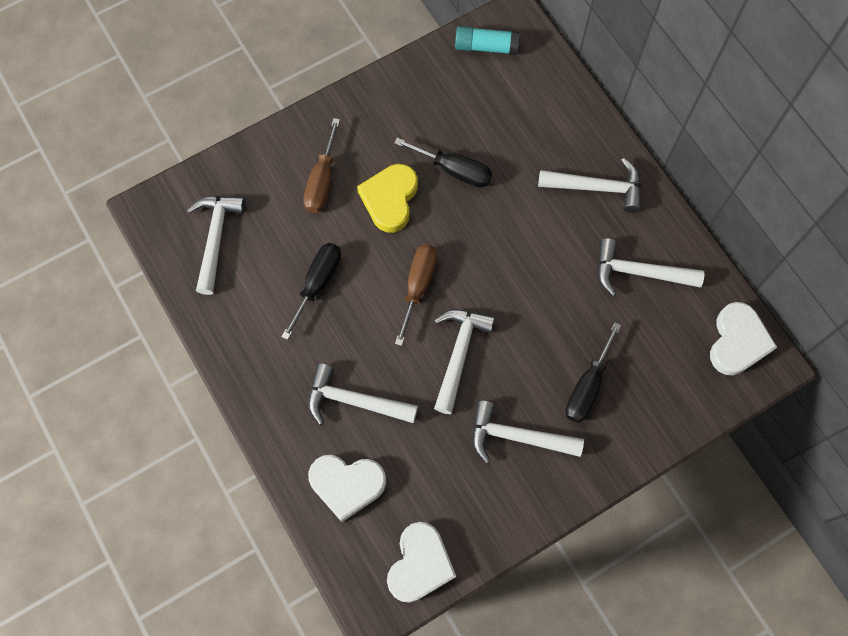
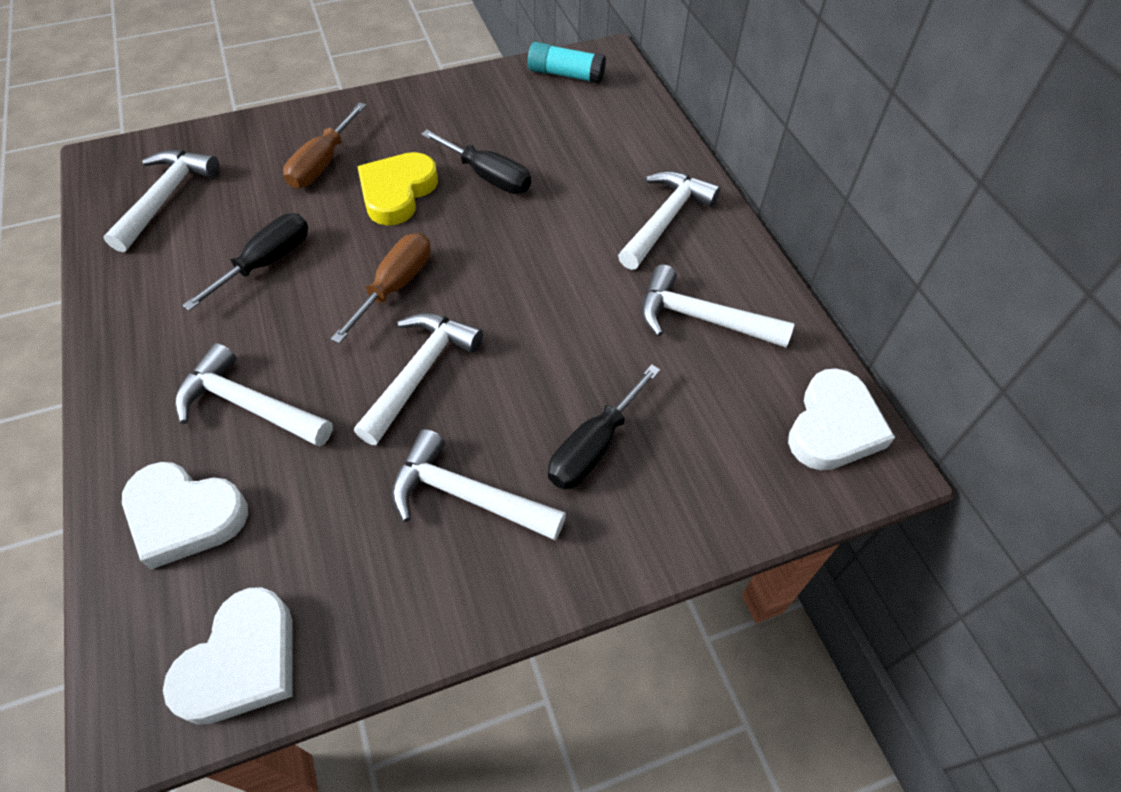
camera: 10 degrees right, 15 degrees down
white hammer [538,158,641,213] -> white hammer turned 75 degrees counterclockwise [618,171,721,270]

